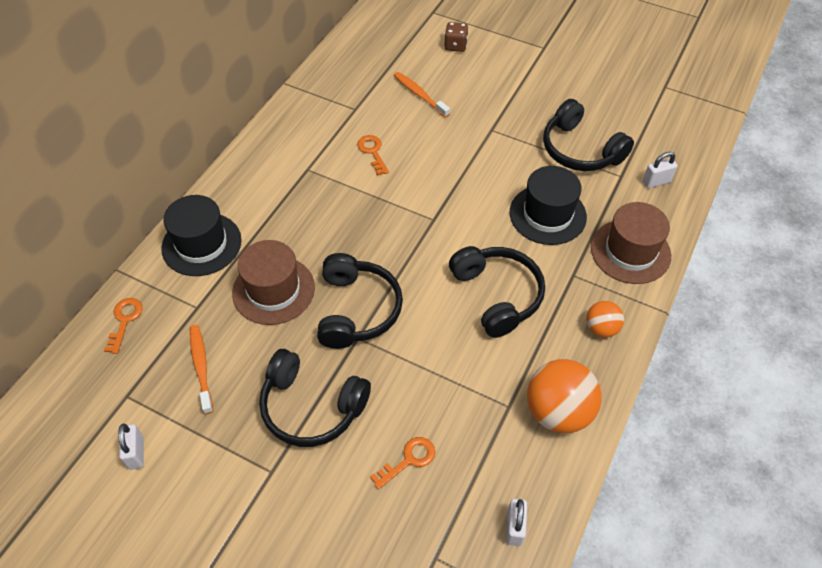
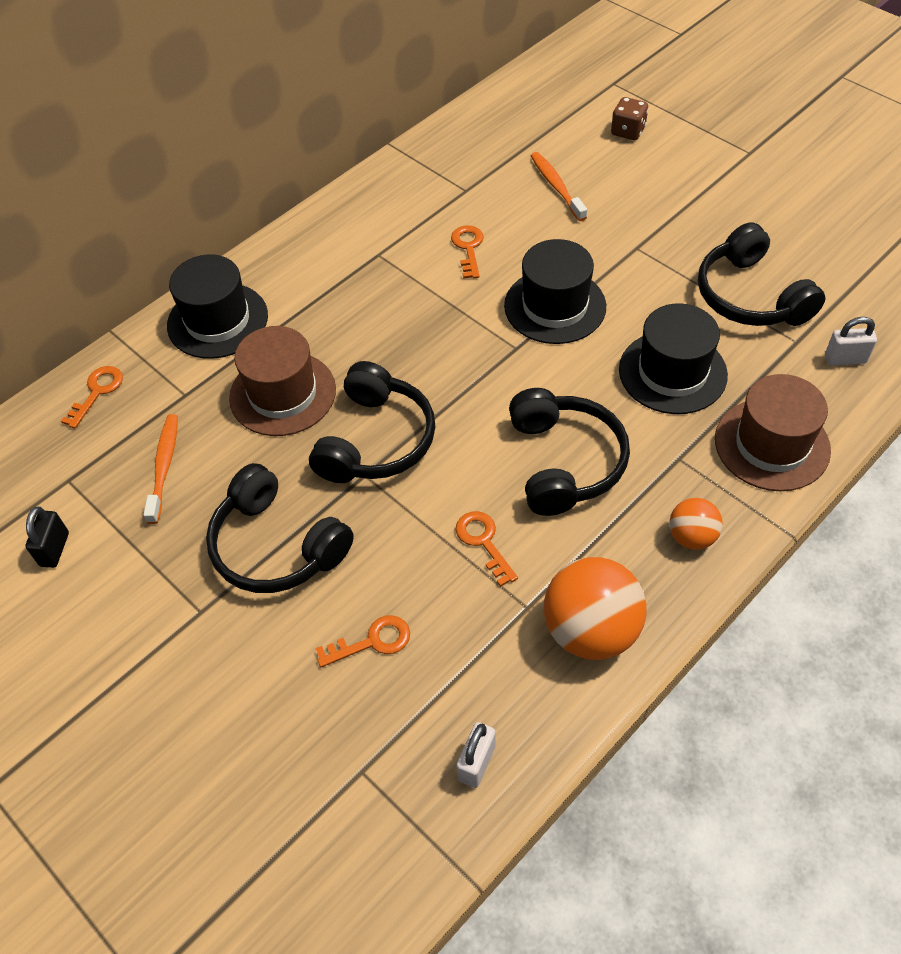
camera: 20 degrees right, 0 degrees up
white padlock [118,423,144,470] -> black padlock [25,507,69,568]
none -> orange key [456,511,518,587]
none -> black hat [504,239,606,344]

